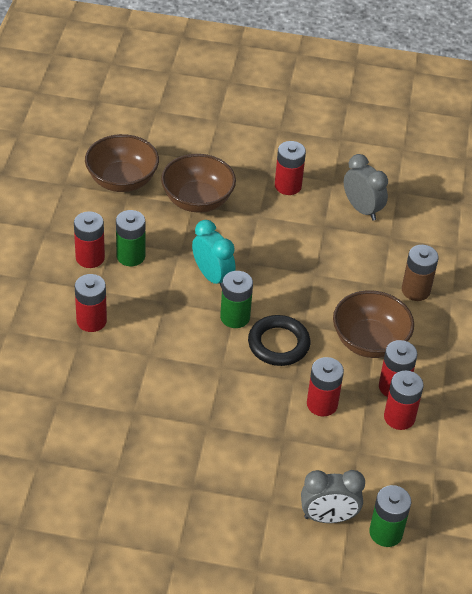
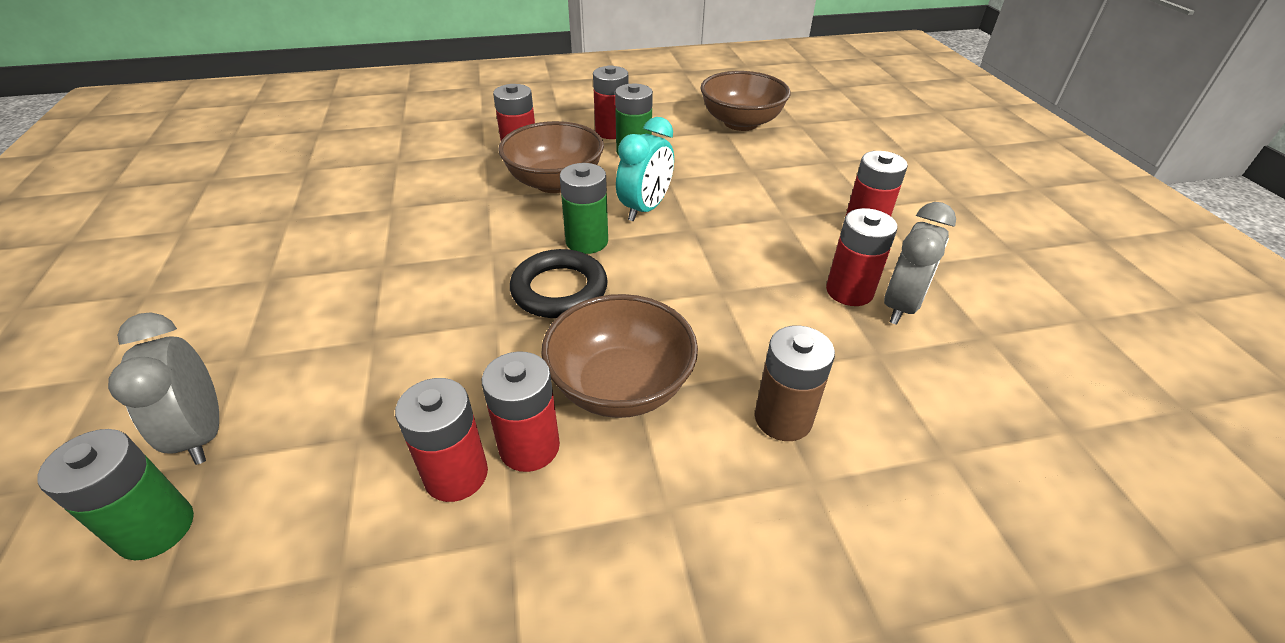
camera: 70 degrees right, 5 degrees down
brown bowl [161,154,236,213] -> brown bowl moved to [498,121,604,193]
red battery [307,357,344,416] -> red battery moved to [826,208,897,306]

